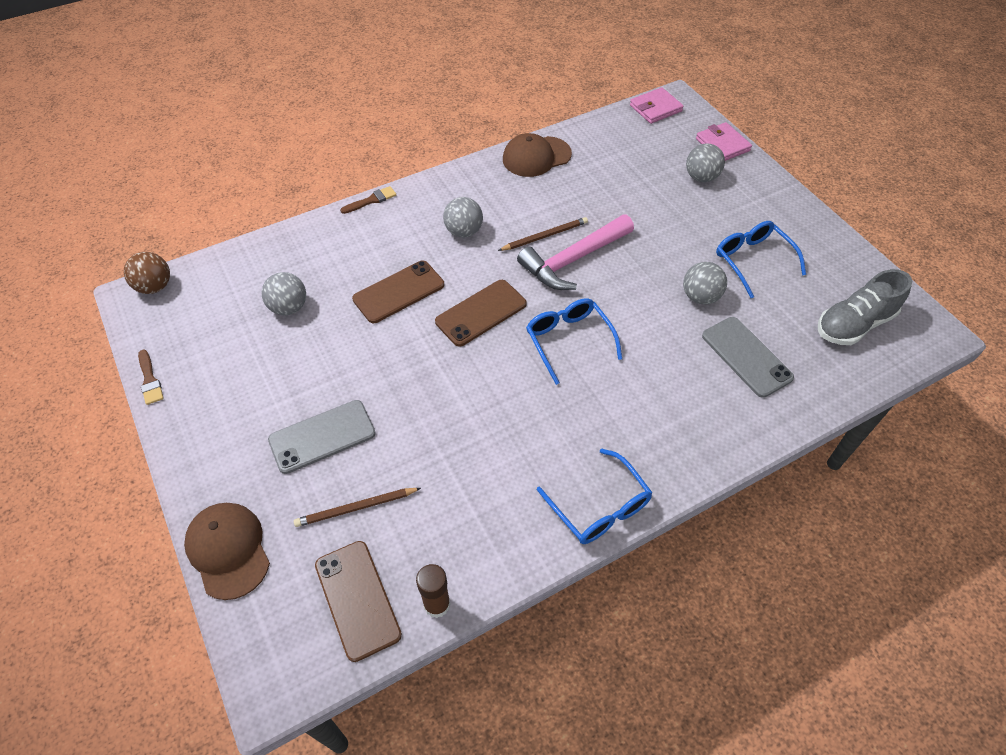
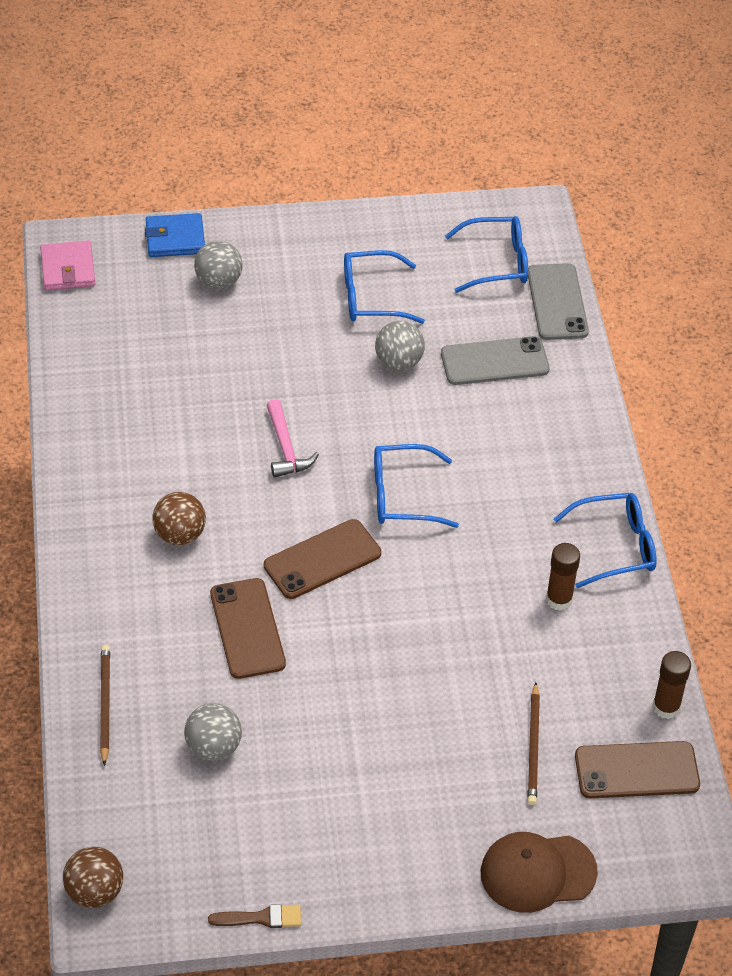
camera: 70 degrees left, 5 degrees down
grey phone [268,400,375,474] -> grey phone moved to [528,263,589,340]
brown brush [340,186,396,214] -> none
brown phone [435,280,527,347] -> brown phone turned 75 degrees clockwise [264,519,381,599]
grey ball [443,197,483,238] -> brown ball [152,492,206,545]
brown pencil [498,217,588,251] -> brown pencil moved to [100,644,110,766]
brown cap [503,133,572,177] -> none
pink hammer [517,214,634,290] -> pink hammer [266,399,319,478], size x0.60
pink wallet [696,122,752,161] -> blue wallet [145,213,205,257]
grey shoe [818,269,912,345] -> blue glasses [445,216,528,293]
none -> brown glue stick [546,543,580,611]

